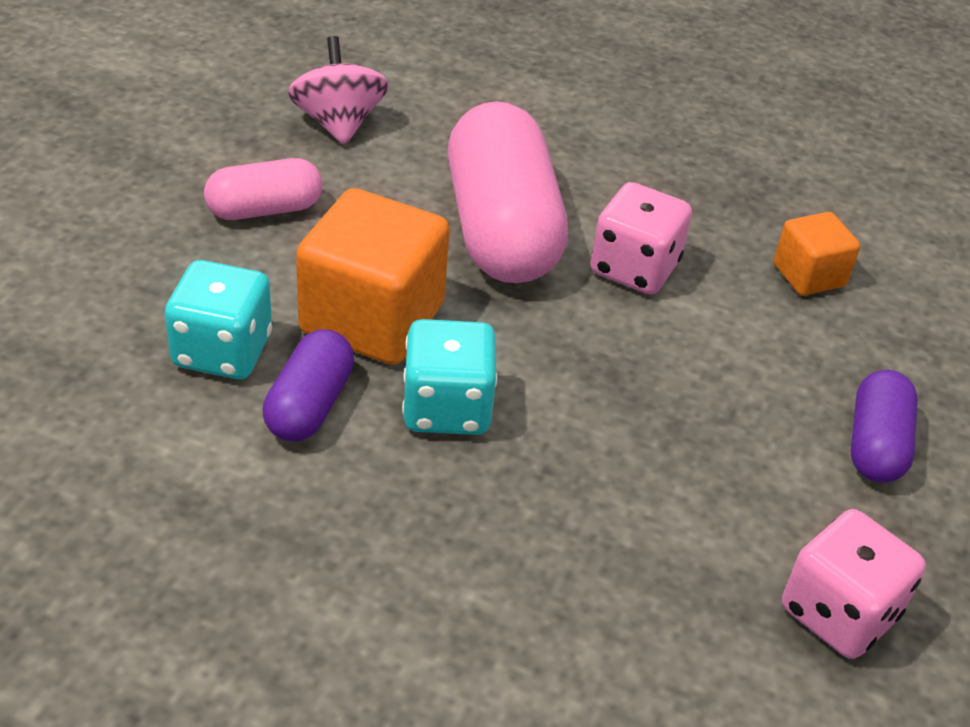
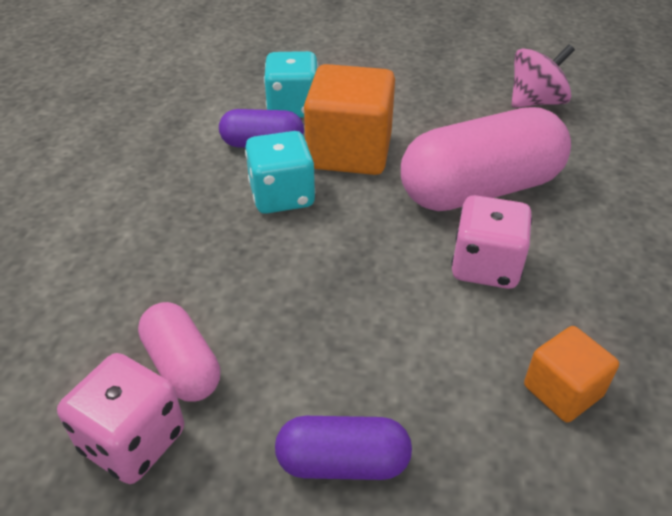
camera: 80 degrees right, 0 degrees up
pink capsule [204,158,323,220] -> pink capsule moved to [138,302,220,402]

